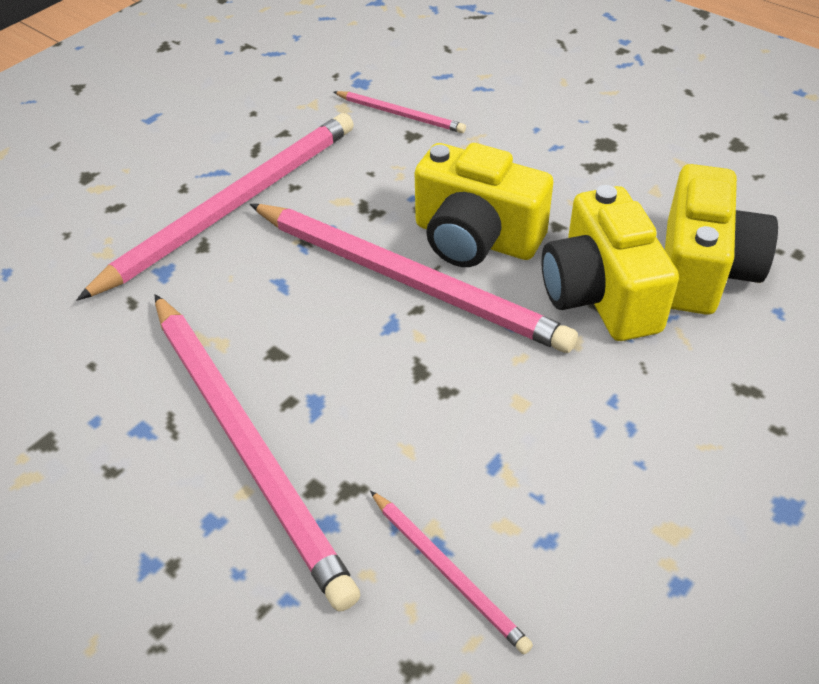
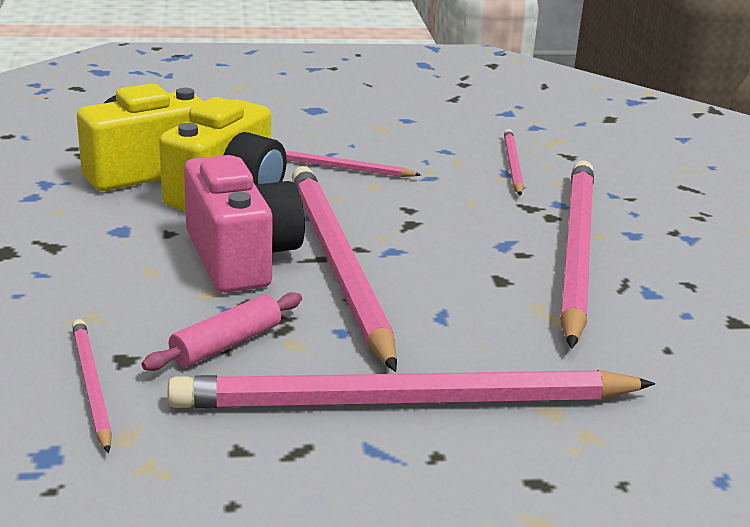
camera: 140 degrees left, 20 degrees down
yellow camera [415,143,554,267] -> pink camera [184,155,305,293]
none -> pink rolling pin [142,292,302,371]
none -> pink pencil [285,150,421,177]

